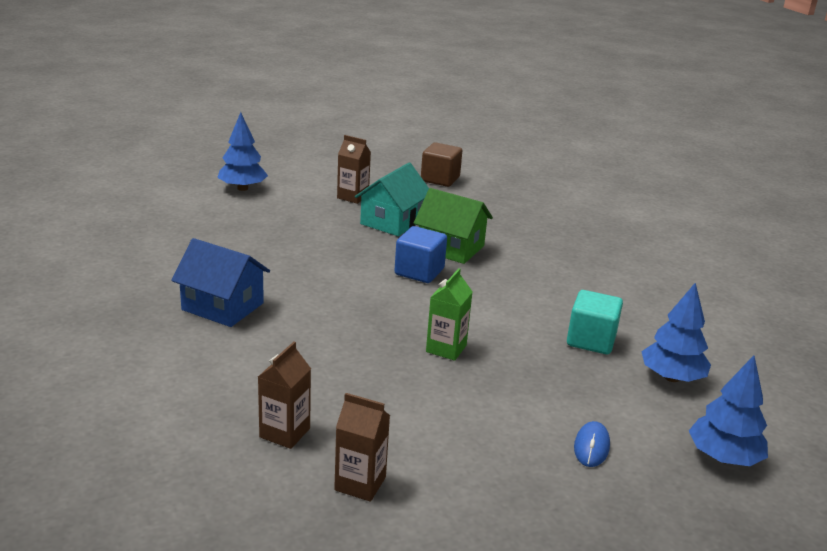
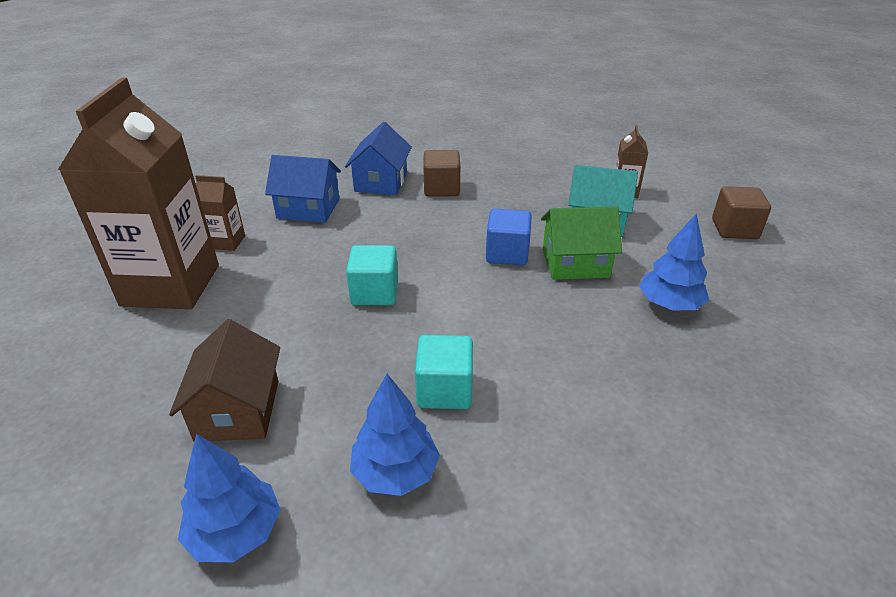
camera: 75 degrees right, 10 degrees up
blue tree [217,112,268,191] -> blue tree moved to [639,213,709,310]
brown carton [334,393,390,502] -> brown carton [58,77,219,309], size x2.43
green house [414,188,493,264] -> green house turned 75 degrees clockwise [541,206,622,280]
green carton [426,268,473,361] -> turquoise cube [346,245,398,305]
blue mouse [574,421,610,467] -> brown house [169,319,280,441]
none -> blue house [265,155,341,223]
none -> brown cube [423,150,460,197]

